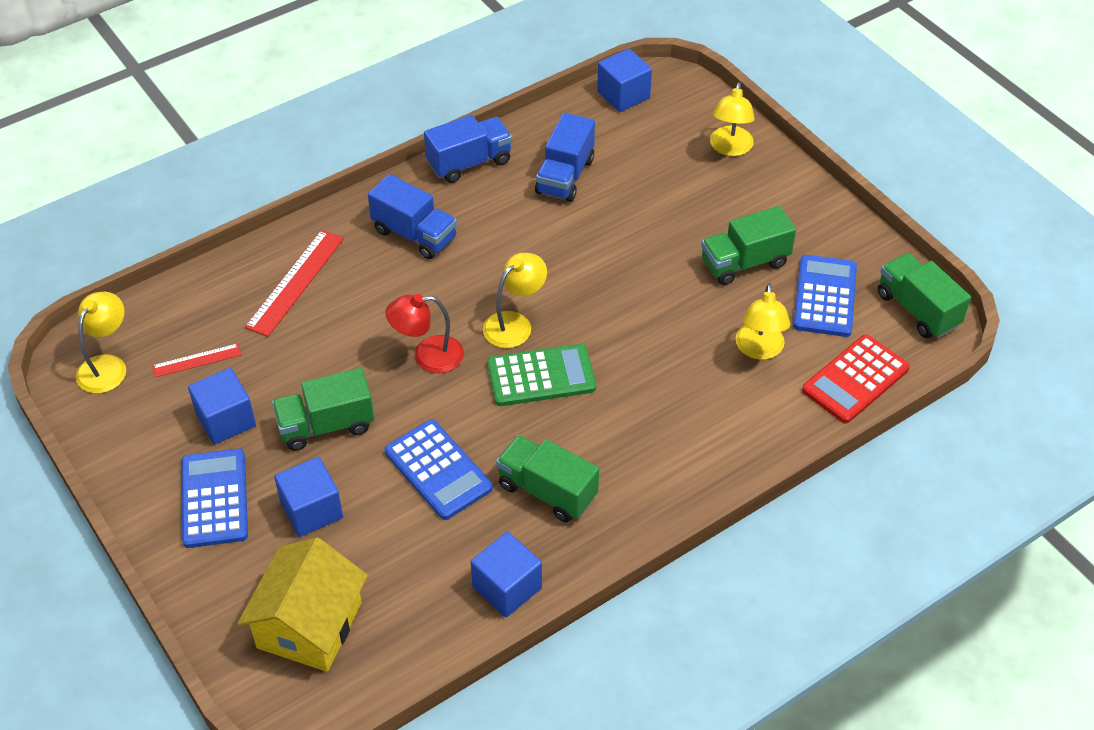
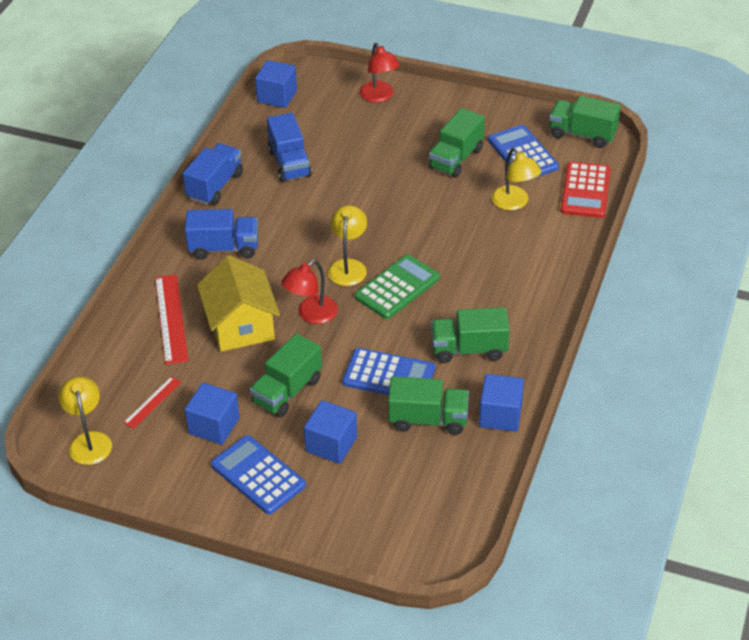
camera: 35 degrees left, 5 degrees down
yellow house [237,537,368,672] -> yellow house moved to [197,255,280,352]
yellow lamp [710,82,755,156] -> red lamp [360,43,400,102]
none -> green truck [388,376,469,435]

